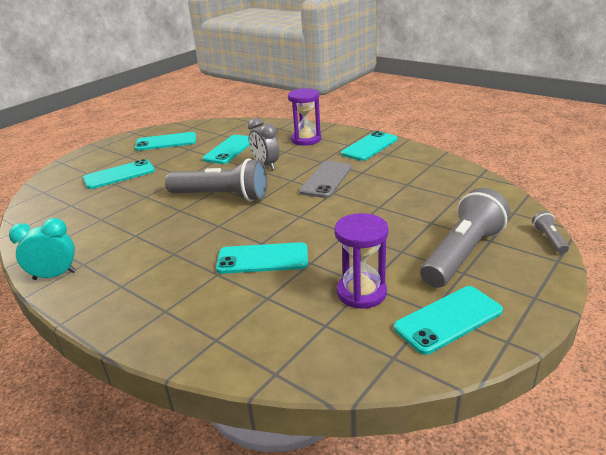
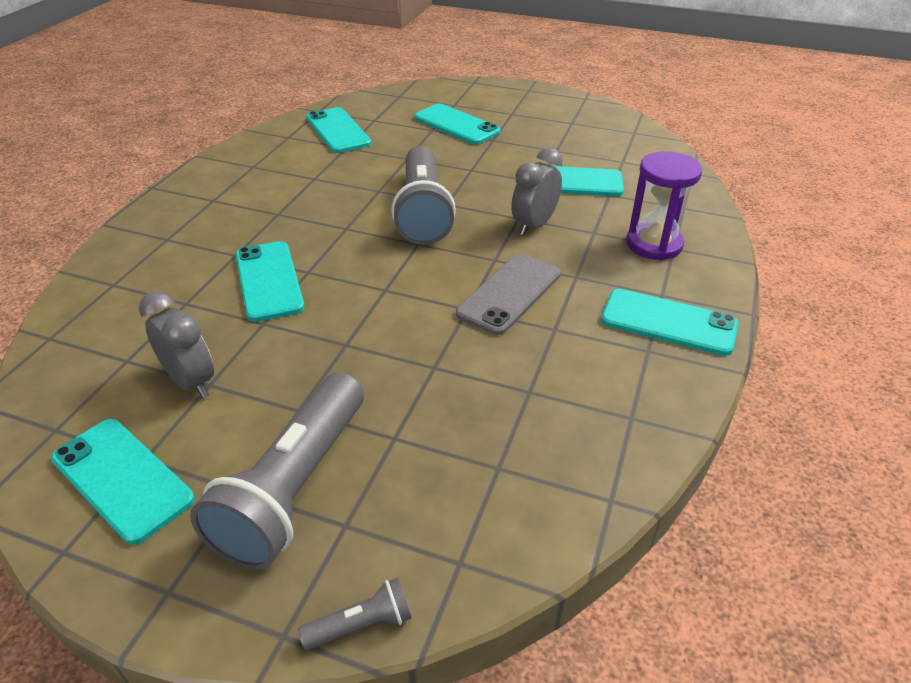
camera: 70 degrees right, 10 degrees up
turquoise clock [9,218,76,280] -> none
turquoise phone [135,132,196,151] -> turquoise phone moved to [306,107,371,153]
grey phone [299,161,352,198] -> grey phone turned 60 degrees counterclockwise [456,254,561,335]
purple hourglass [334,213,389,309] -> grey clock [139,291,214,398]
grey flashlight [420,188,510,288] -> grey flashlight turned 90 degrees clockwise [190,372,364,570]

